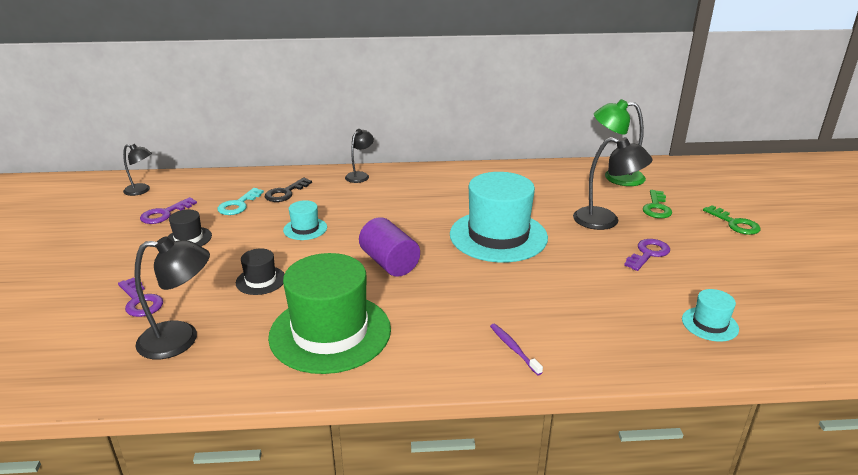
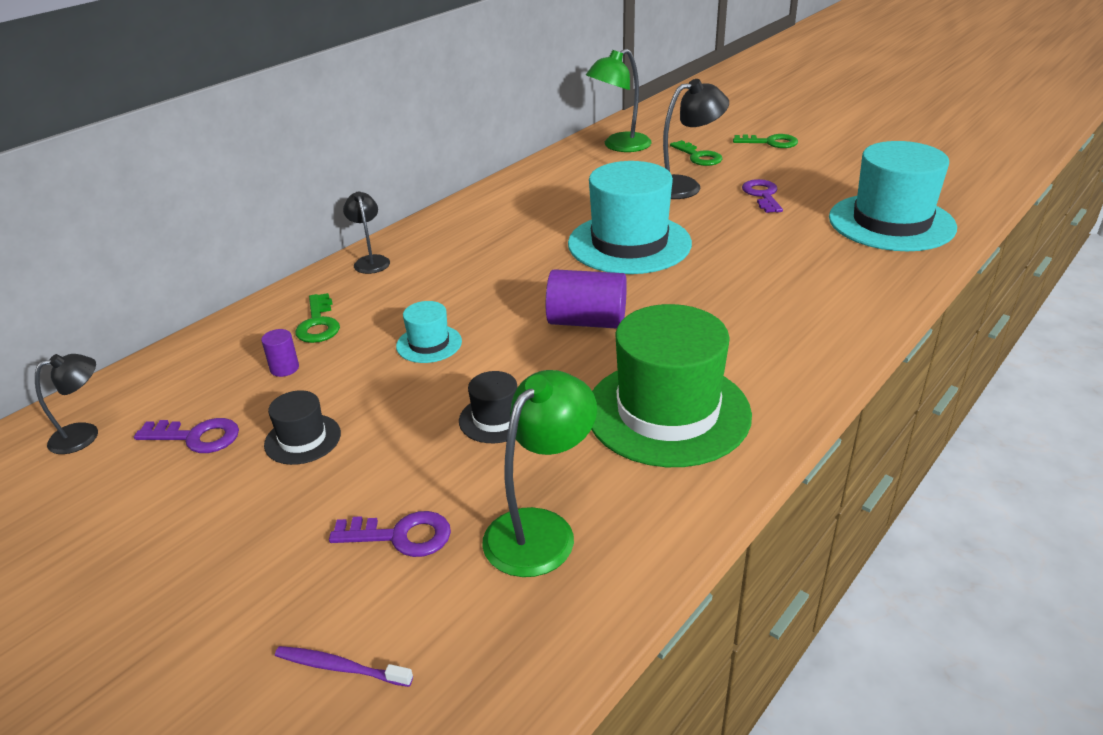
camera: 45 degrees left, 5 degrees up
black lamp [134,236,210,359] -> green lamp [482,370,597,577]
purple key [140,197,197,224] -> purple key turned 75 degrees counterclockwise [134,418,239,453]
turquoise key [217,188,264,215] -> purple cylinder [261,329,299,377]
black key [265,178,312,202] -> green key [295,293,340,343]
purple toothbrush [490,324,543,375] -> purple toothbrush moved to [275,646,413,687]
turquoise hat [682,289,739,342] -> turquoise hat [829,141,957,251], size x2.21

